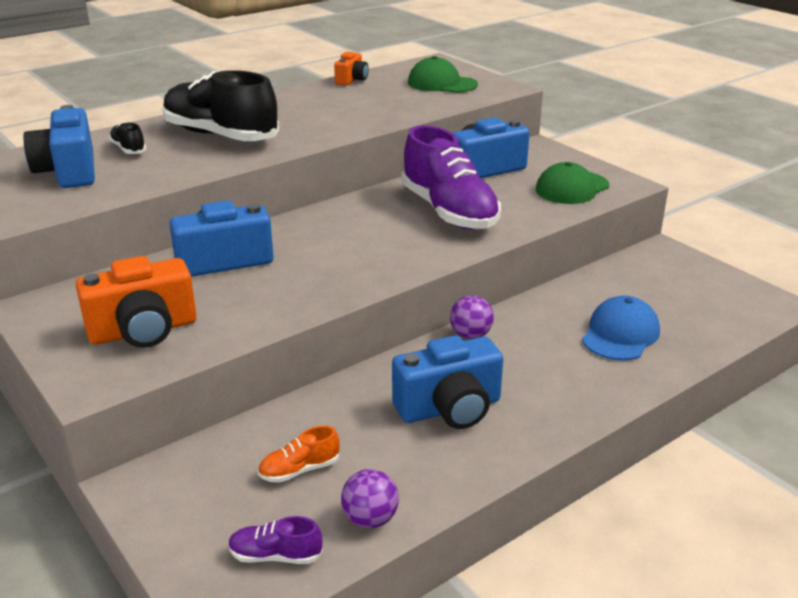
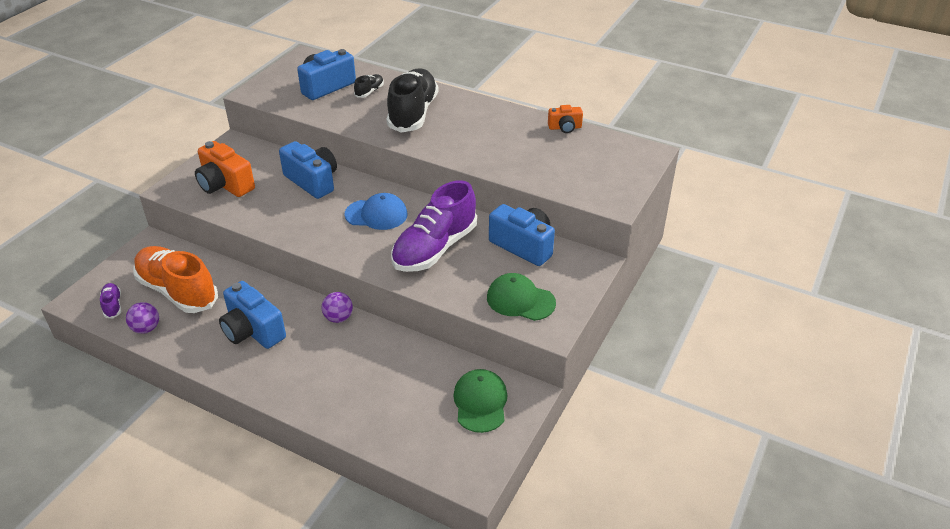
camera: 65 degrees right, 10 degrees up
orange shoe [258,426,340,483] -> orange shoe [133,246,218,313], size x2.37
green cap [408,56,478,93] -> green cap moved to [453,369,508,433]
blue cap [582,296,660,360] -> blue cap moved to [345,193,407,230]

